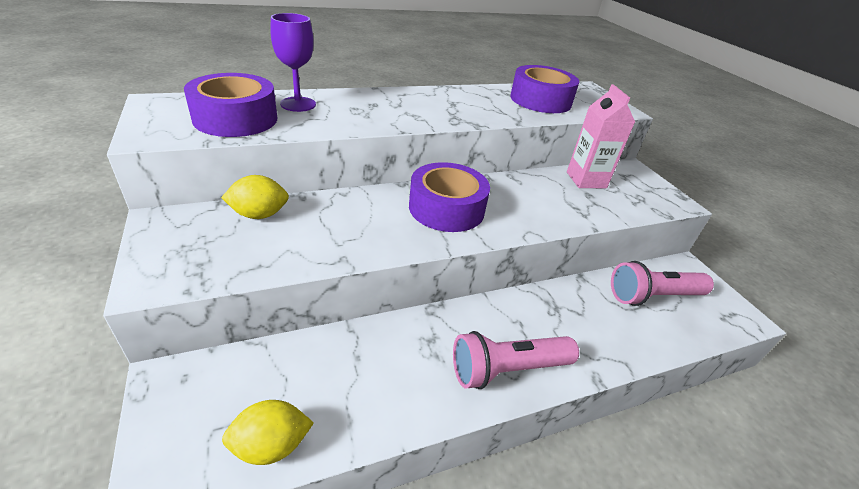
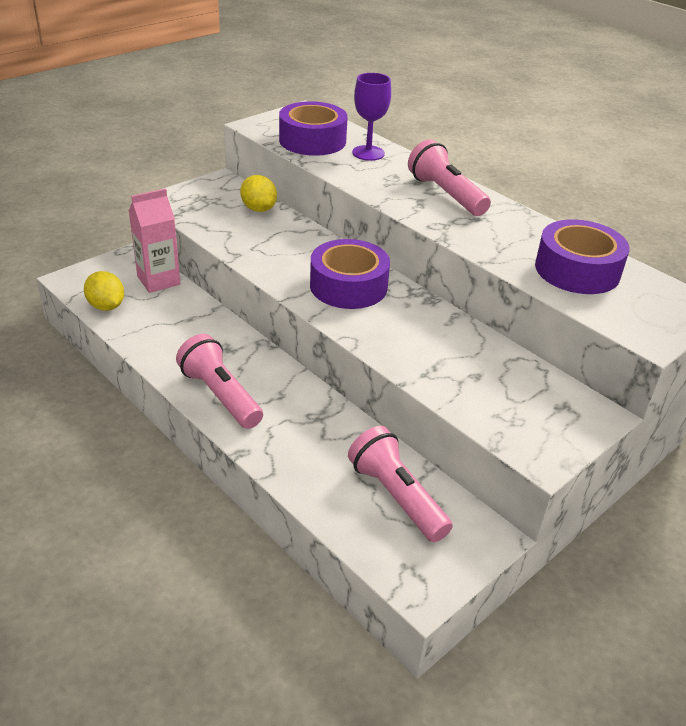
camera: 70 degrees right, 0 degrees up
pink carton [567,84,635,188] -> pink carton moved to [129,188,180,293]
none -> pink flashlight [408,139,491,216]

